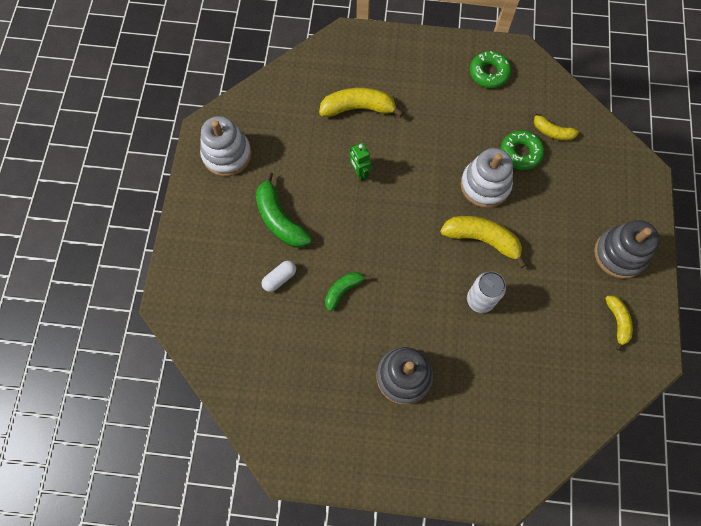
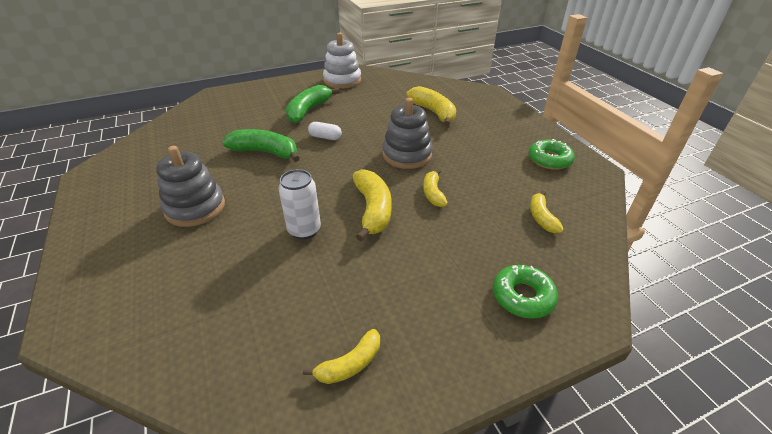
camera: 60 degrees right, 30 degrees down
white capsule [262,261,296,292] -> white capsule moved to [308,122,342,140]
green banana [325,272,371,311] -> green banana [222,129,300,162], size x1.68
green robot [350,143,371,181] -> none
white stacking toy [461,148,513,208] -> yellow banana [423,169,448,207]
green donut [501,130,544,170] -> green donut moved to [493,265,558,319]
grey stacking toy [594,220,660,279] -> grey stacking toy moved to [383,98,433,169]

